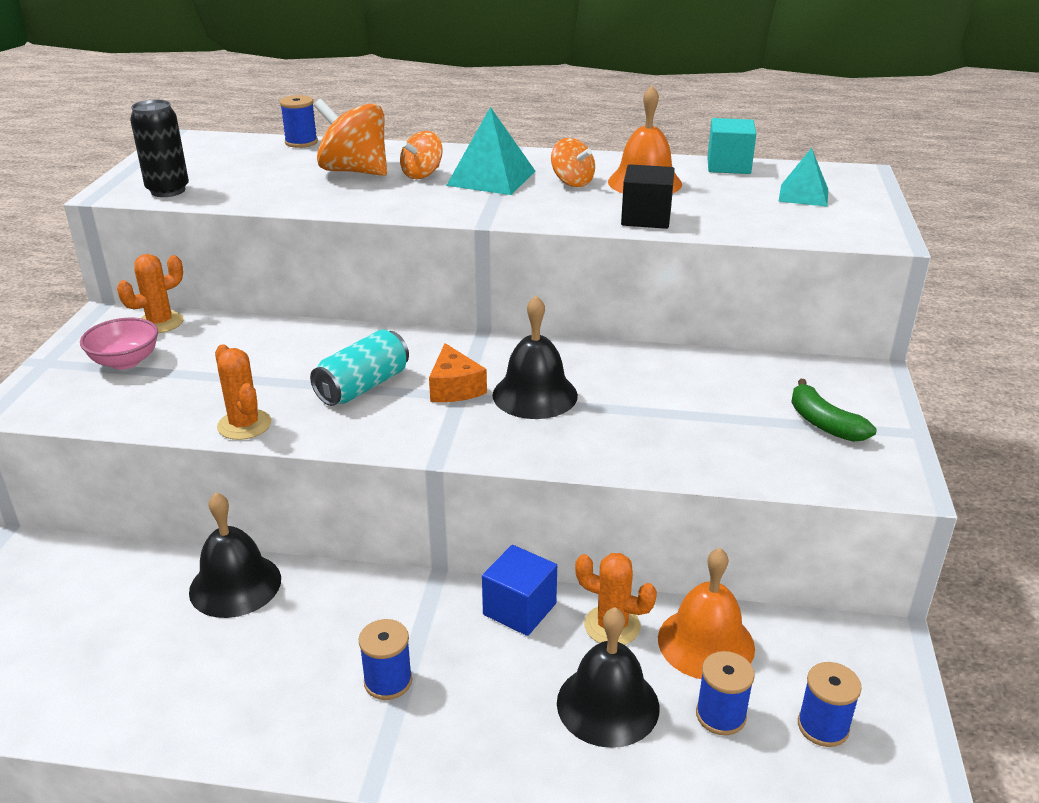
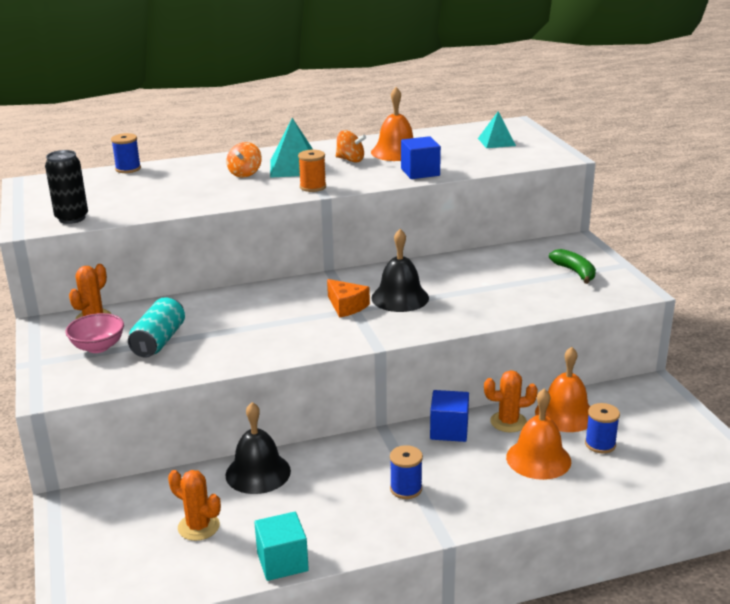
camera: 25 degrees left, 5 degrees down
orange cactus [215,344,271,440] -> orange cactus moved to [168,470,221,541]
turquoise can [310,330,409,406] -> turquoise can moved to [128,297,185,358]
orange spinning top [314,99,387,176] -> none
black bell [557,607,660,748] -> orange bell [506,388,571,480]
black cube [621,164,675,229] -> blue cube [401,136,441,179]
turquoise cube [707,118,756,174] -> turquoise cube moved to [254,512,309,581]
green banana [791,379,876,442] -> green banana turned 150 degrees counterclockwise [549,249,596,284]
blue spool [798,662,862,747] -> none
none -> orange spool [298,150,326,192]

